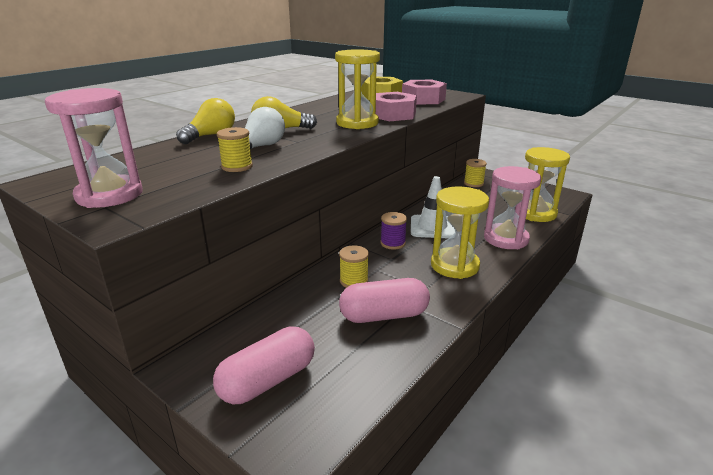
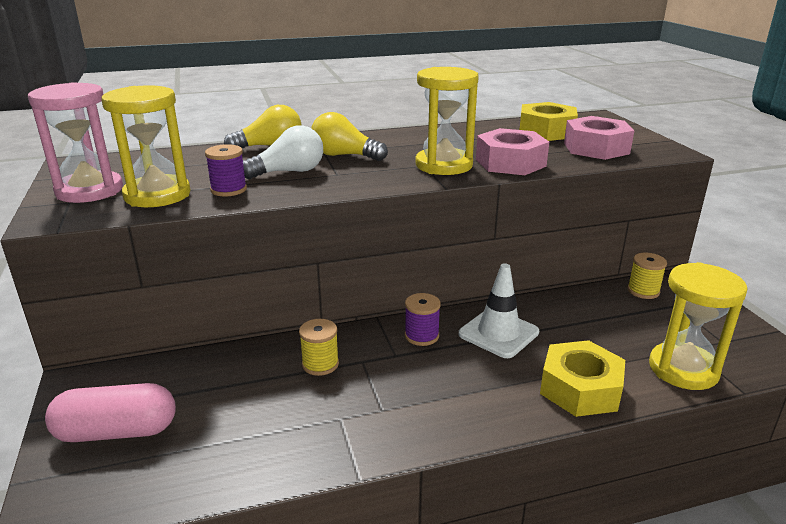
camera: 35 degrees right, 0 degrees up
yellow spool [217,127,253,172] -> purple spool [205,144,247,196]
pink capsule [339,278,430,323] -> none
yellow hourglass [431,186,489,279] -> yellow hourglass moved to [101,85,191,207]
pink hourglass [484,166,541,249] -> yellow nut [540,340,625,417]

